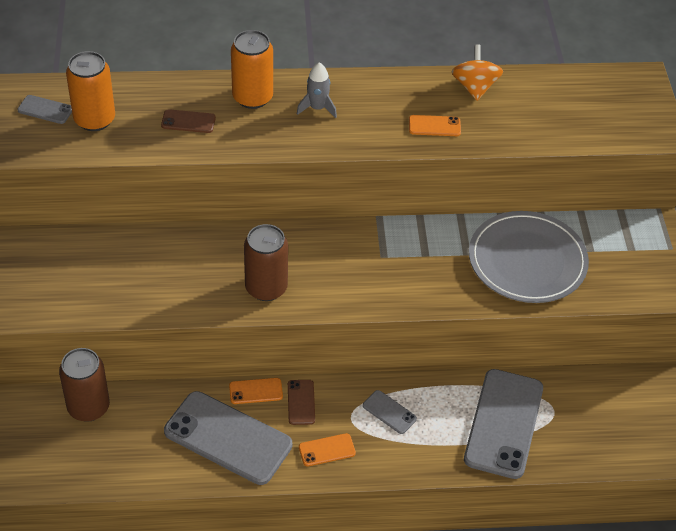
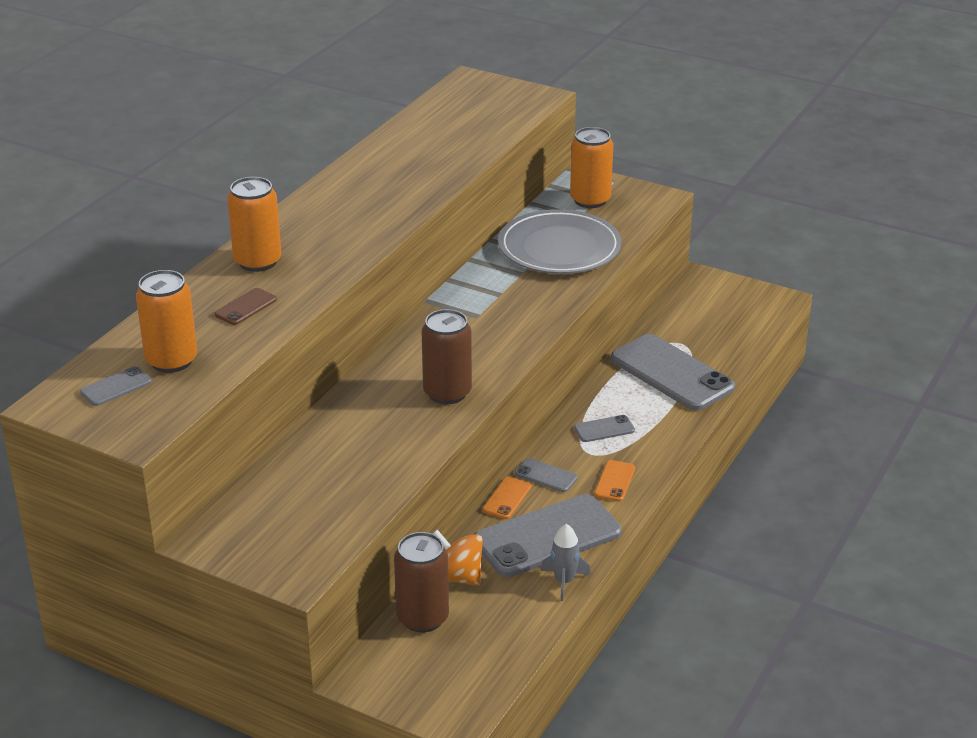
camera: 55 degrees left, 15 degrees down
brown phone [288,380,315,425] -> grey phone [515,458,578,492]
grey rocket [297,63,337,118] -> grey rocket moved to [541,524,591,601]
orange phone [409,115,461,136] -> none
orange spinning top [452,45,503,101] -> orange spinning top moved to [432,530,483,586]
none -> orange can [570,127,613,208]

